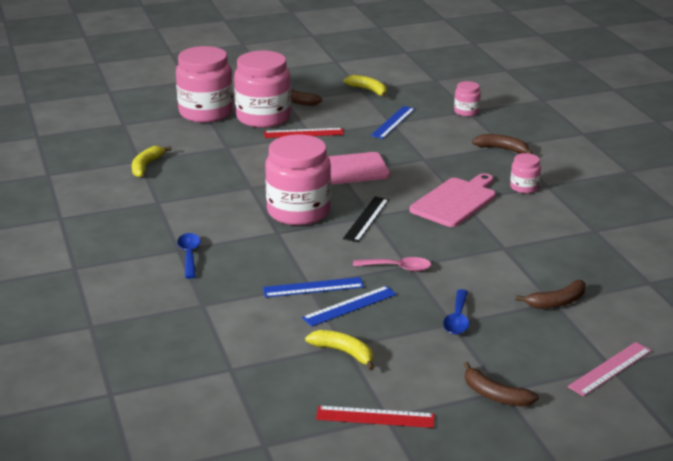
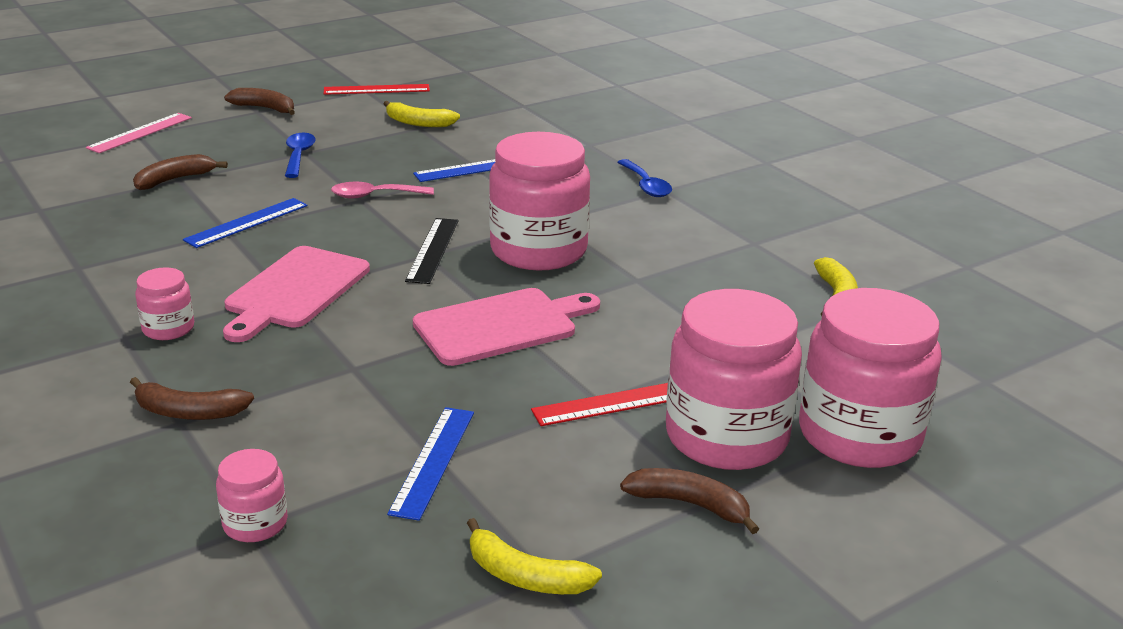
camera: 165 degrees right, 0 degrees up
blue ruler [302,286,397,327] -> blue ruler moved to [183,198,307,248]

